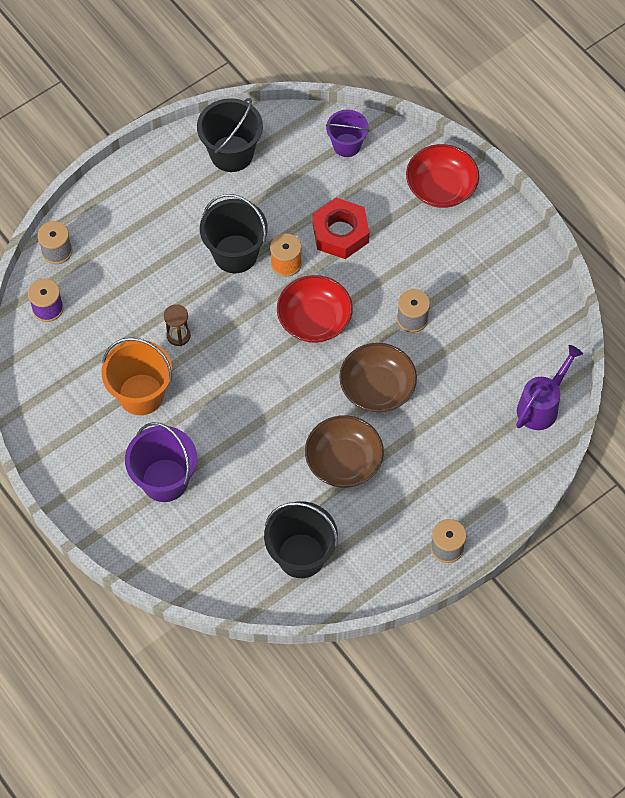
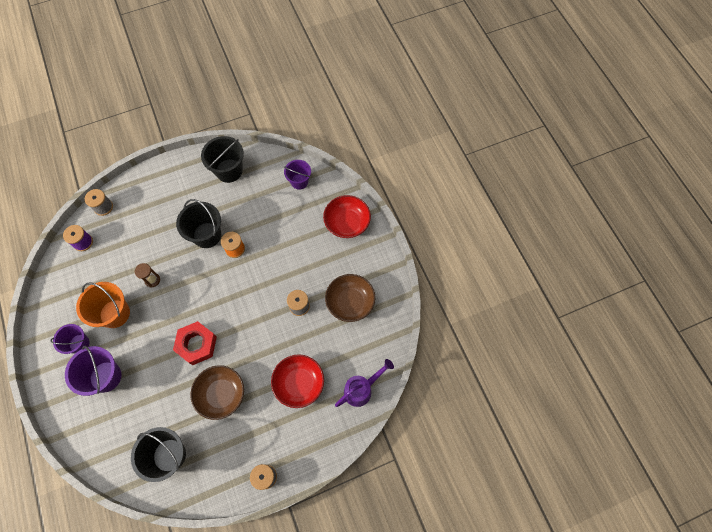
camera: 15 degrees right, 5 degrees up
red bowl [277,275,353,343] -> red bowl moved to [271,354,324,408]
red nut [313,198,369,259] -> red nut moved to [173,321,217,365]
brown bowl [339,343,417,412] -> brown bowl moved to [325,274,375,322]
none -> purple bucket [50,324,90,354]

